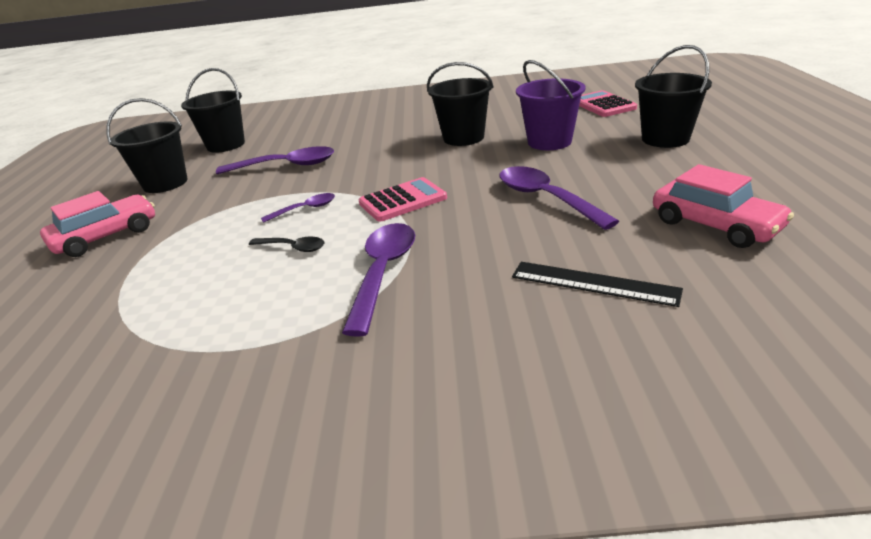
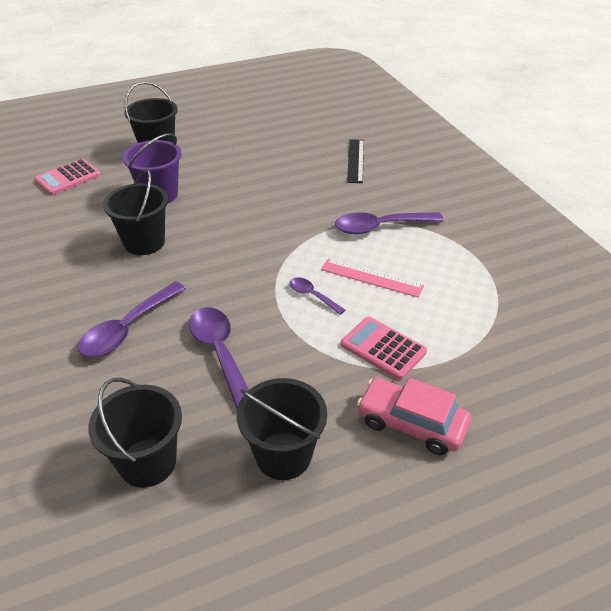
camera: 115 degrees left, 10 degrees up
black spoon [249,237,324,252] -> pink ruler [321,259,424,298]
pink calculator [359,177,447,222] -> pink calculator moved to [341,317,427,380]
purple spoon [499,166,619,230] -> purple spoon moved to [77,281,186,357]
pink car [653,164,794,248] -> none

